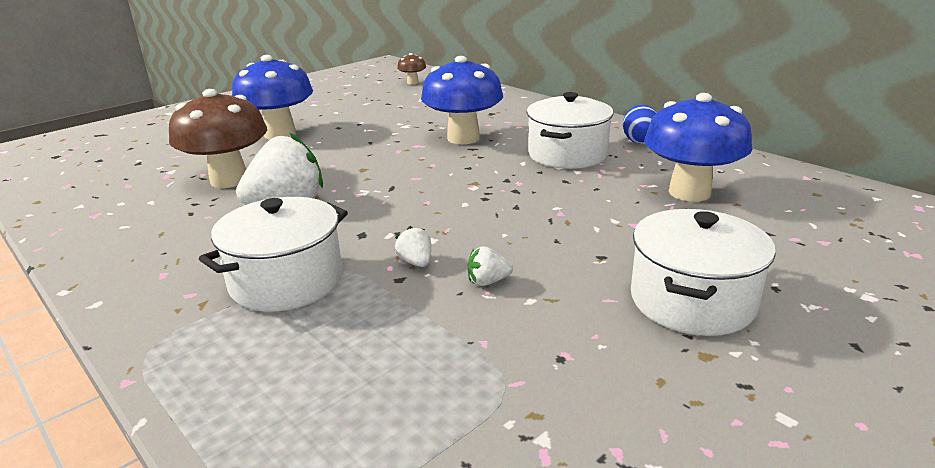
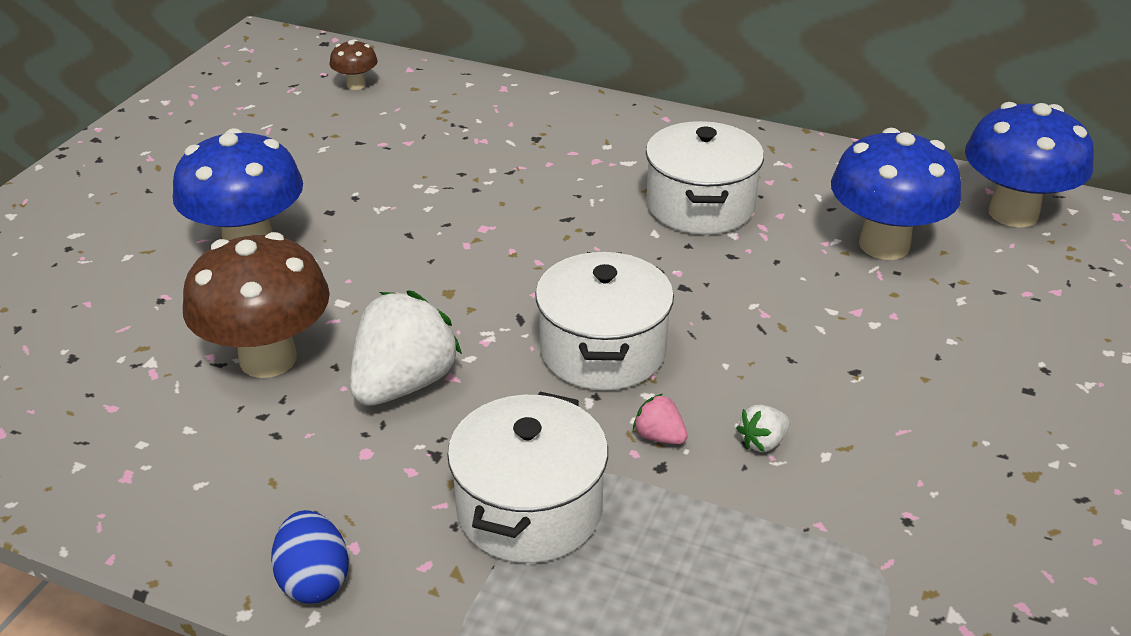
camera: 25 degrees left, 10 degrees up
white strawberry [395,226,431,267] -> pink strawberry [633,394,688,444]
blue mushroom [421,56,503,144] -> blue mushroom moved to [965,102,1094,228]
blue egg [623,104,657,144] -> blue egg moved to [271,510,349,604]
white pot [631,209,776,336] -> white pot moved to [535,252,674,390]

